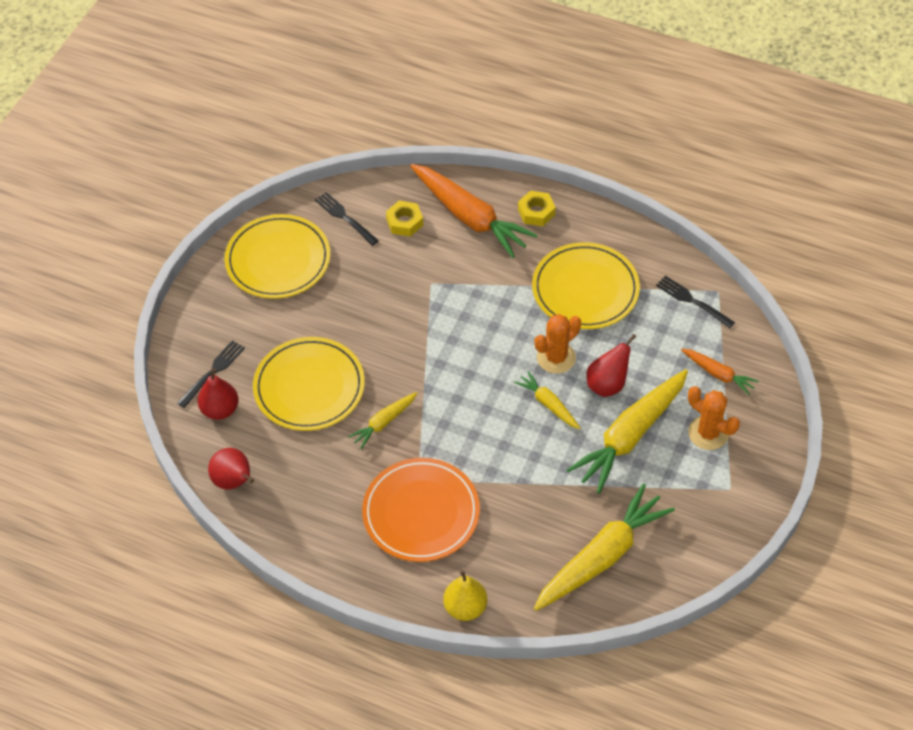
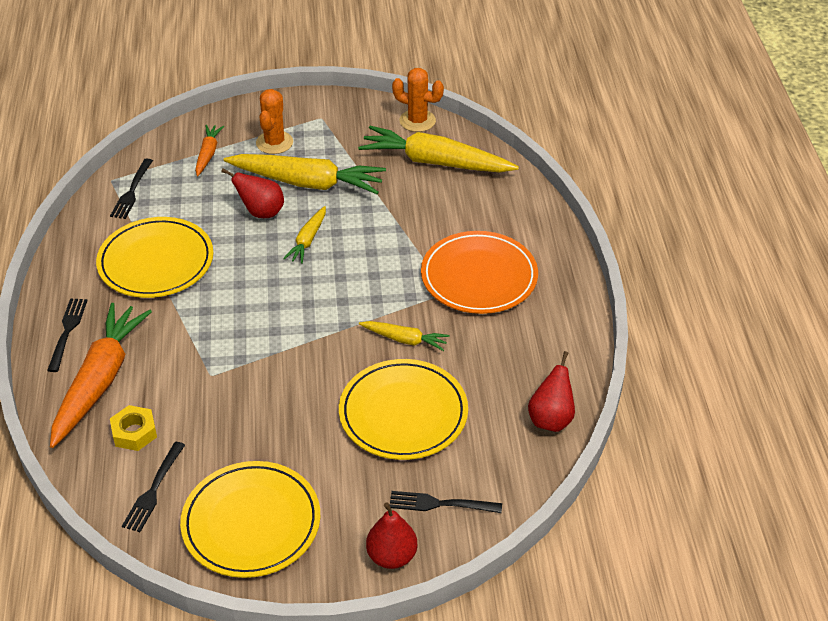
camera: 120 degrees left, 10 degrees down
red pear [197,368,239,420] -> red pear moved to [366,502,418,569]
yellow pear [443,570,487,621] -> none
yellow nut [518,191,556,226] -> black fork [47,298,88,372]
orange cactus [535,314,581,374] -> orange cactus moved to [392,68,444,132]

